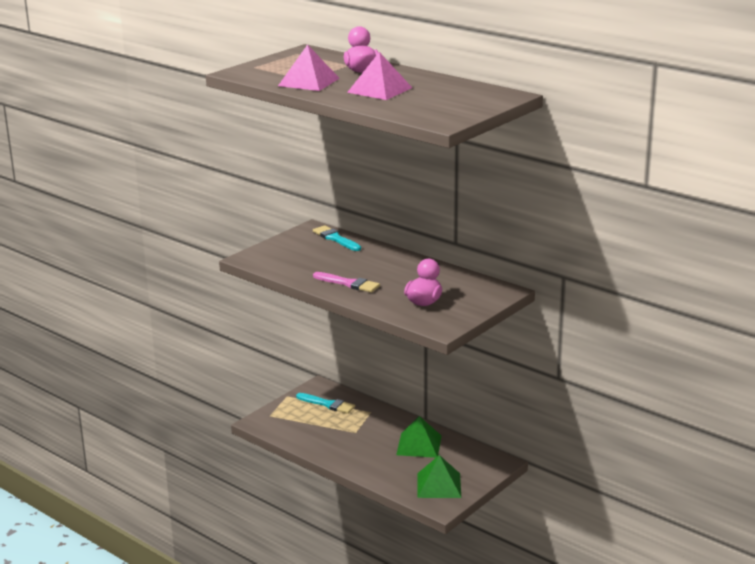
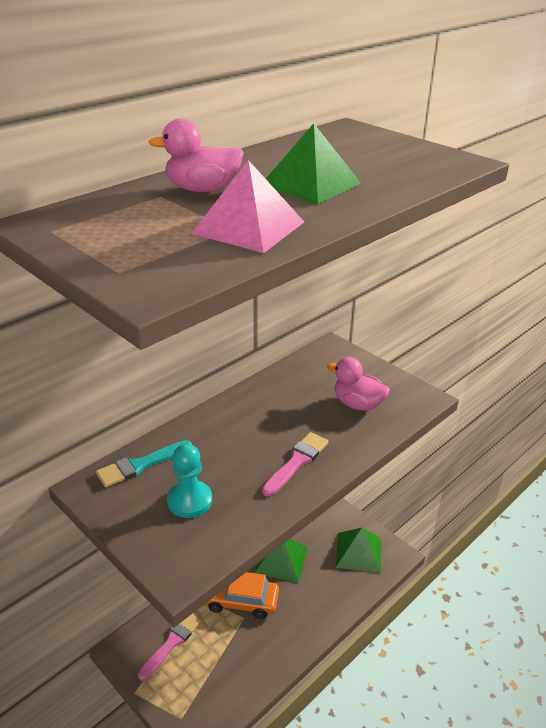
camera: 85 degrees left, 10 degrees up
turquoise brush [296,393,355,414] -> pink brush [138,614,201,681]
pink pyramid [347,52,412,100] -> green pyramid [266,123,361,204]
none -> turquoise pawn [167,444,212,518]
none -> orange car [205,572,279,619]

